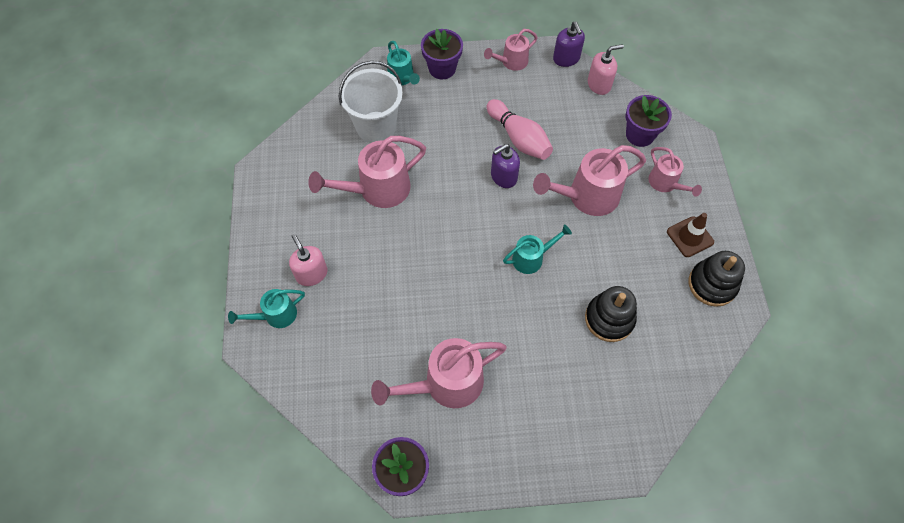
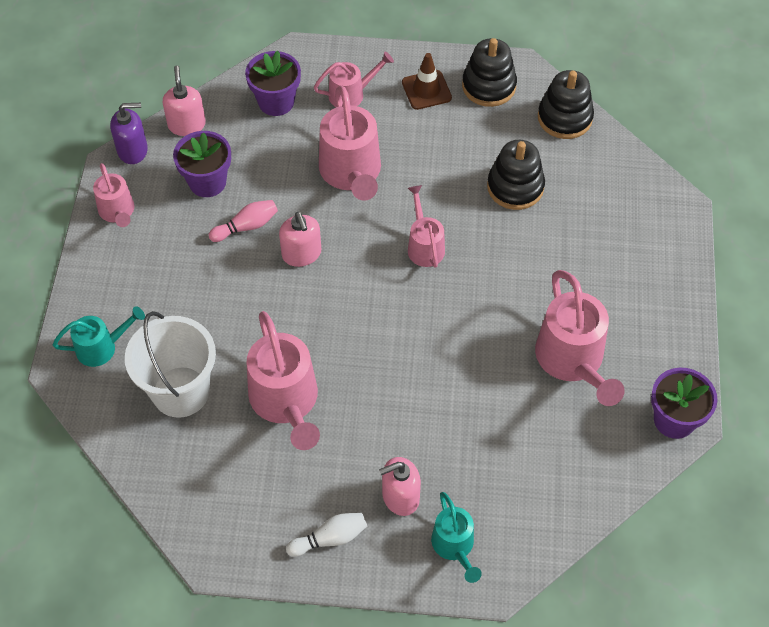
camera: 80 degrees left, 5 degrees down
purple flower pot [421,28,463,80] -> purple flower pot moved to [173,131,231,197]
pink bowling pin [486,99,553,160] -> pink bowling pin [209,200,278,242], size x0.62
purple soap dispenser [491,144,520,188] -> pink soap dispenser [279,212,321,267]
turquoise watering can [503,224,572,274] -> pink watering can [408,185,445,268]
none -> white bowling pin [286,513,367,557]
none -> black stacking toy [538,70,594,139]

